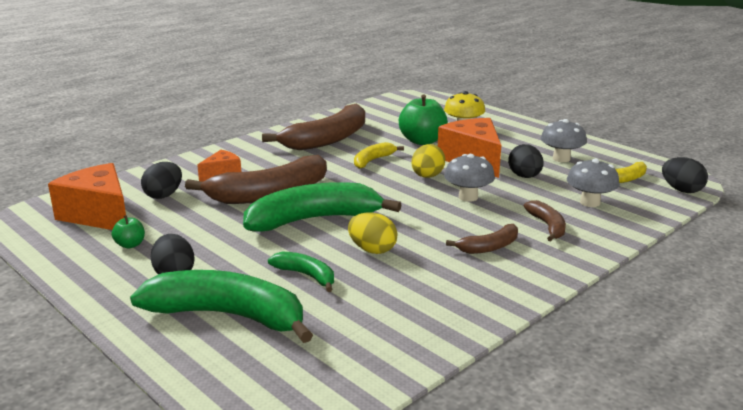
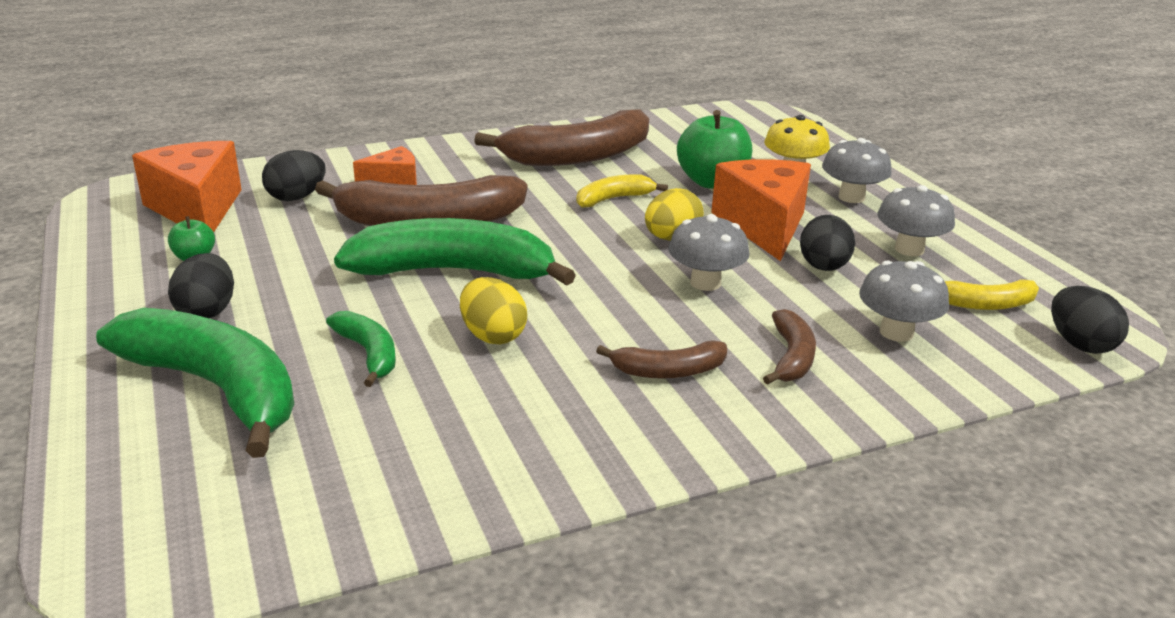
camera: 20 degrees right, 5 degrees up
none -> grey mushroom [822,138,892,203]

